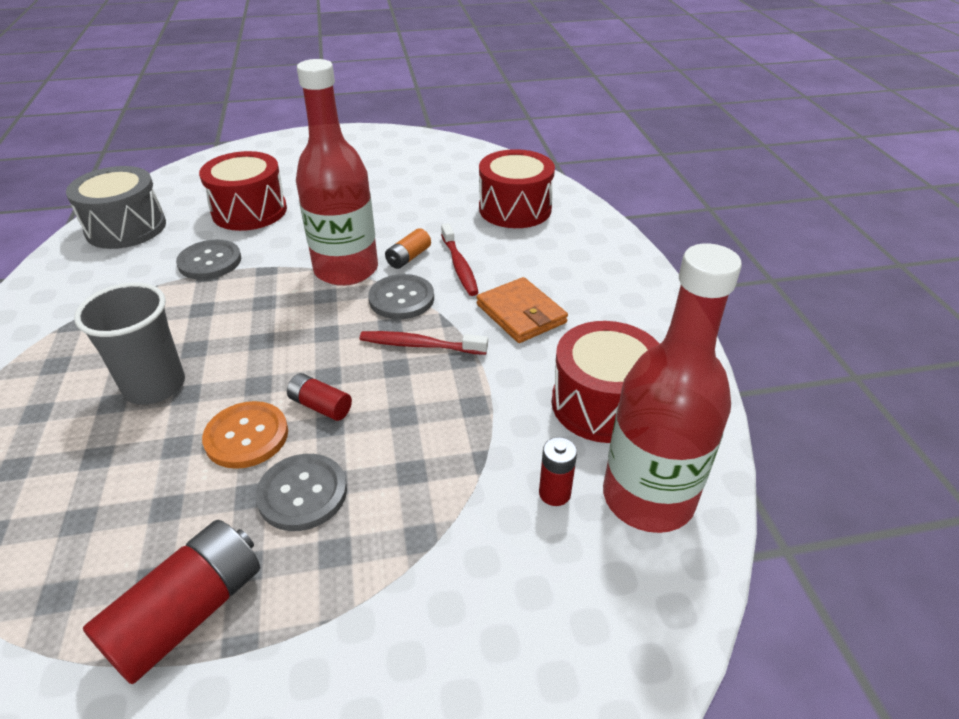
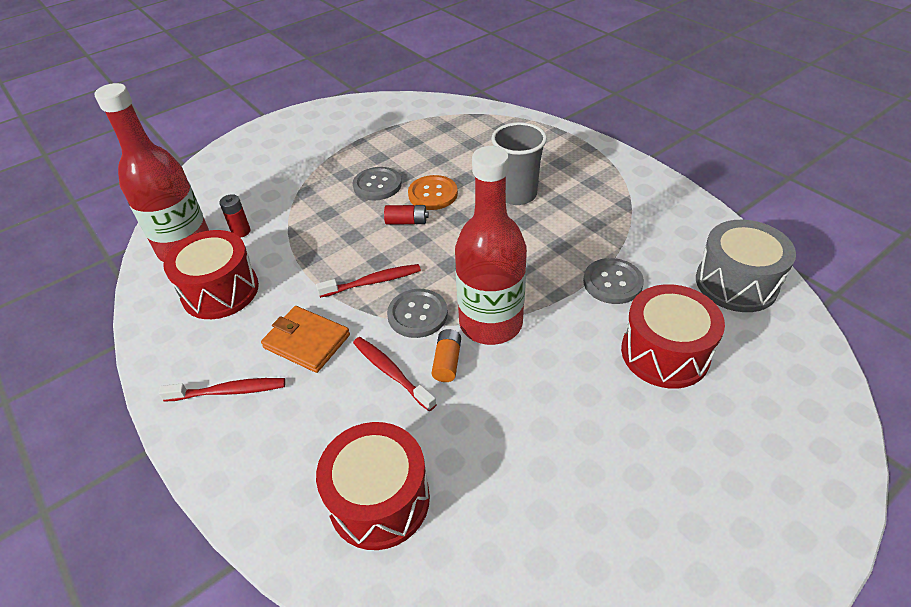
camera: 155 degrees right, 5 degrees up
red battery [83,520,260,684] -> none
none -> red toothbrush [159,378,285,402]

